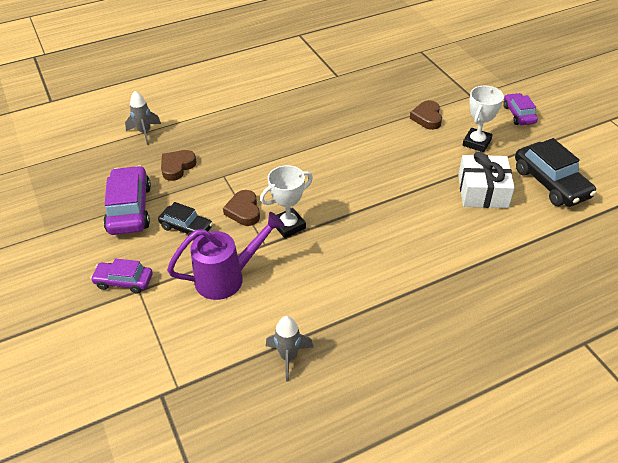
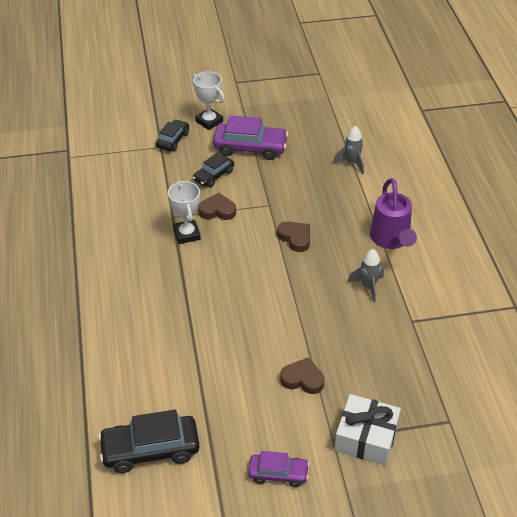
camera: 105 degrees right, 0 degrees up
purple car [90,258,153,293] -> black car [156,119,189,151]
brown heart [161,150,196,181] -> brown heart moved to [277,222,310,252]
purple watering can [167,212,284,300] -> purple watering can moved to [370,178,417,249]
grey rocket [266,316,313,382] -> grey rocket moved to [347,249,384,303]
white gift [458,152,515,208] -> white gift moved to [334,394,401,466]
white trophy [463,86,504,152] -> white trophy moved to [192,71,224,130]

